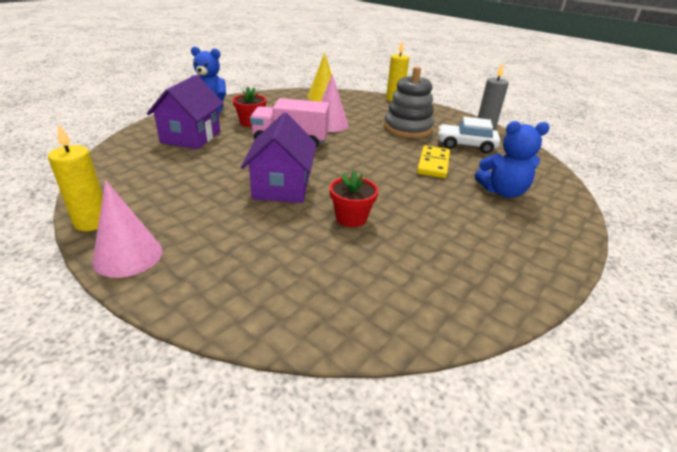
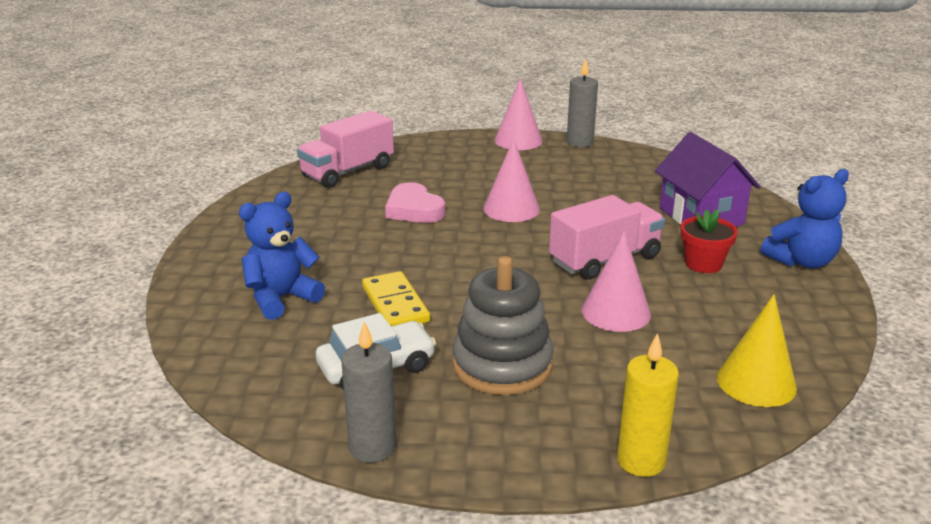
camera: 145 degrees right, 5 degrees down
yellow candle [48,123,103,231] -> grey candle [567,58,598,147]
purple house [241,112,317,203] -> pink cone [483,138,540,222]
red flower pot [330,170,378,227] -> pink heart [385,182,445,223]
none -> pink truck [297,111,394,188]

